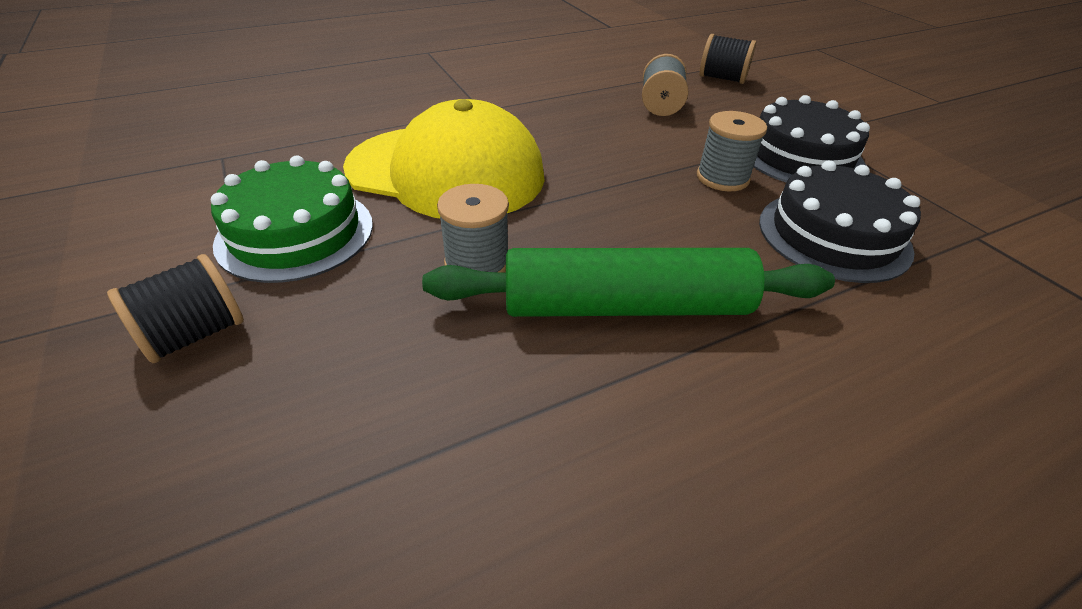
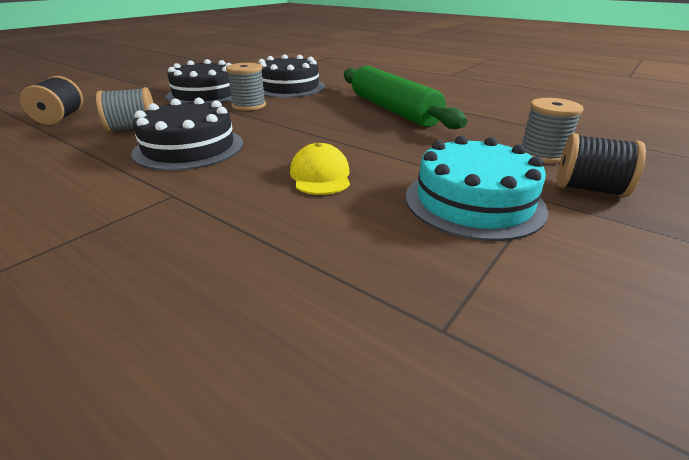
camera: 115 degrees left, 10 degrees down
green cake [211,156,373,283] -> turquoise cake [405,136,549,241]
yellow cap [343,99,545,218] -> yellow cap [290,143,350,195], size x0.42
grey spool [437,184,509,273] -> grey spool moved to [522,98,584,164]
none -> black cake [131,98,243,171]

